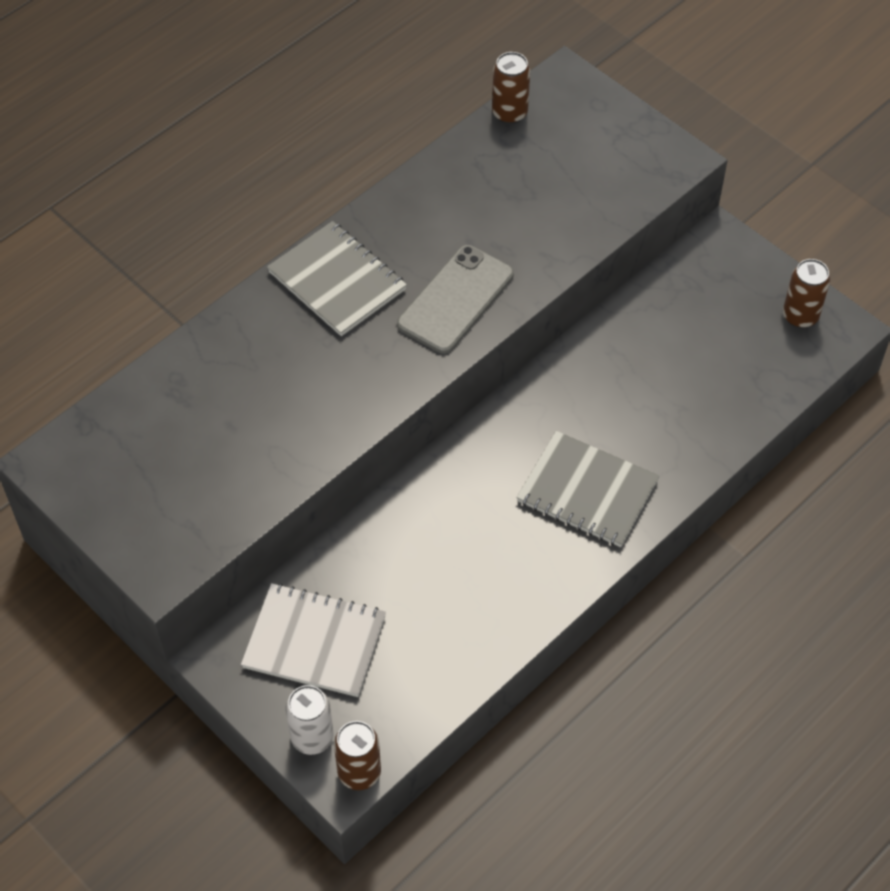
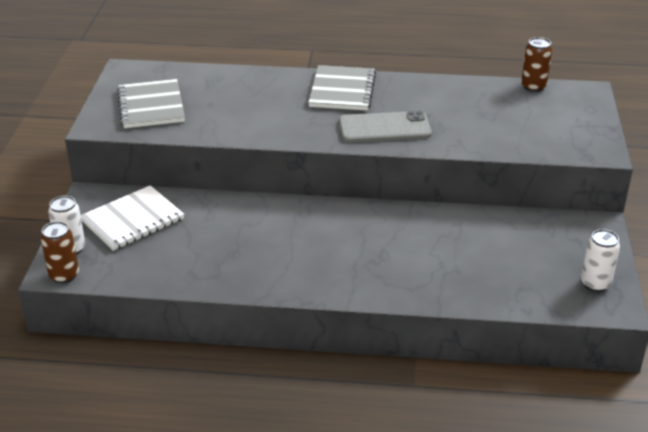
camera: 50 degrees right, 20 degrees down
white notebook [241,583,386,697] -> white notebook turned 75 degrees clockwise [81,185,184,251]
grey notebook [516,431,660,547] -> grey notebook moved to [117,79,185,128]
brown can [783,259,830,328] -> white can [581,229,620,292]

